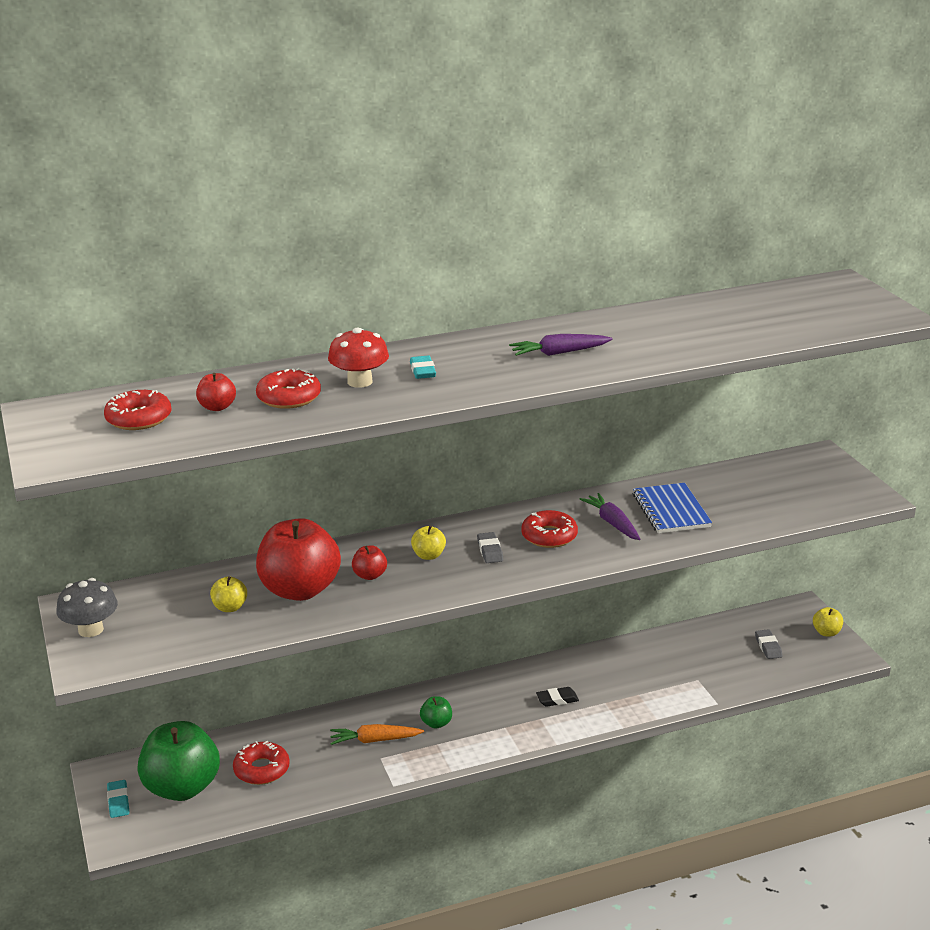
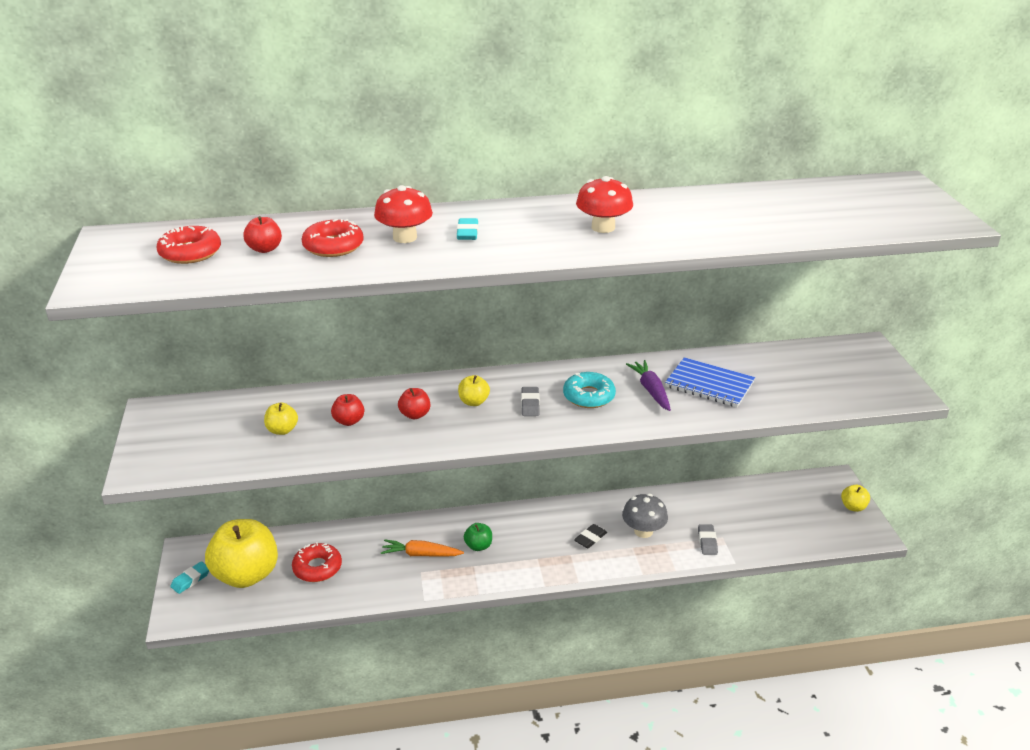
camera: 10 degrees right, 5 degrees up
grey mushroom [56,578,118,637] -> grey mushroom moved to [622,494,668,538]
turquoise eraser [107,780,129,818] -> turquoise eraser turned 45 degrees clockwise [170,561,209,594]
green apple [138,721,220,801] -> yellow apple [205,519,278,588]
red apple [256,518,341,601] -> red apple [331,394,364,426], size x0.43
purple carrot [509,334,613,356] -> red mushroom [576,176,633,233]
red donut [521,510,578,548] -> turquoise donut [563,372,616,408]
black eraser [536,687,579,707] -> black eraser turned 45 degrees counterclockwise [574,524,607,548]
blue notebook [633,483,712,533] -> blue notebook turned 60 degrees counterclockwise [665,357,755,407]
grey eraser [755,629,783,659] -> grey eraser moved to [698,524,718,555]

